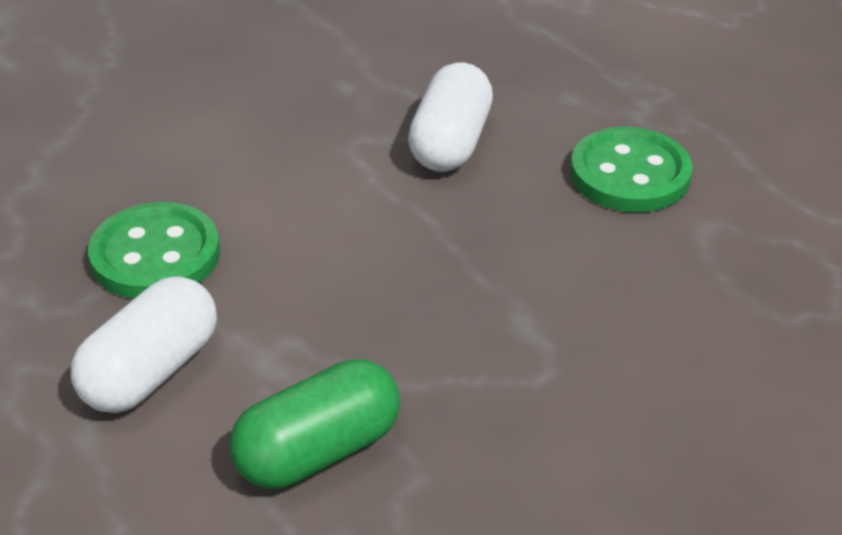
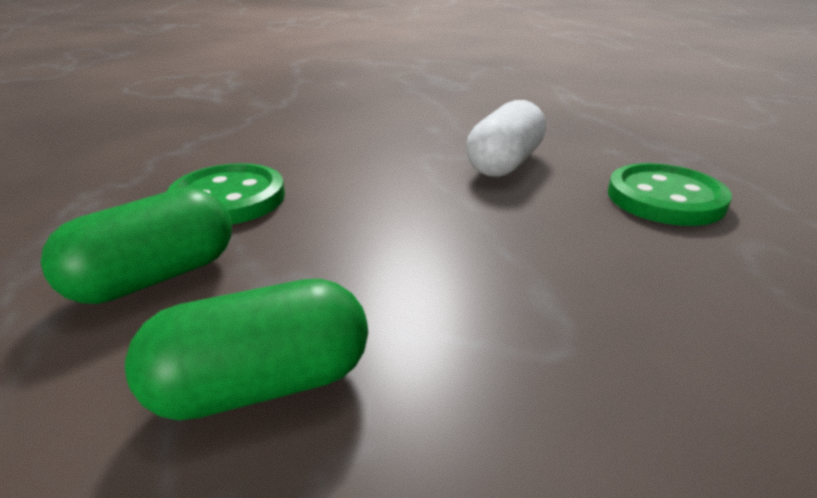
camera: 15 degrees right, 10 degrees down
white capsule [71,277,217,413] -> green capsule [41,187,232,304]

